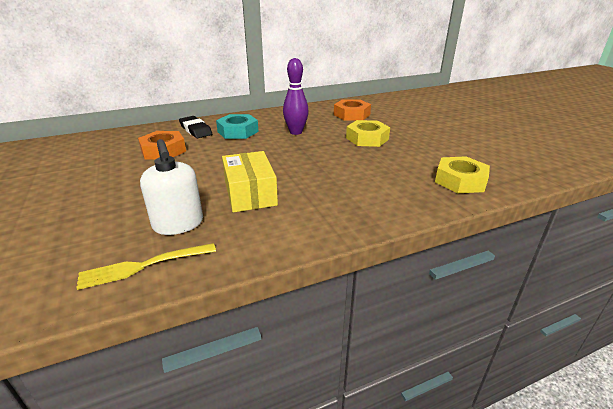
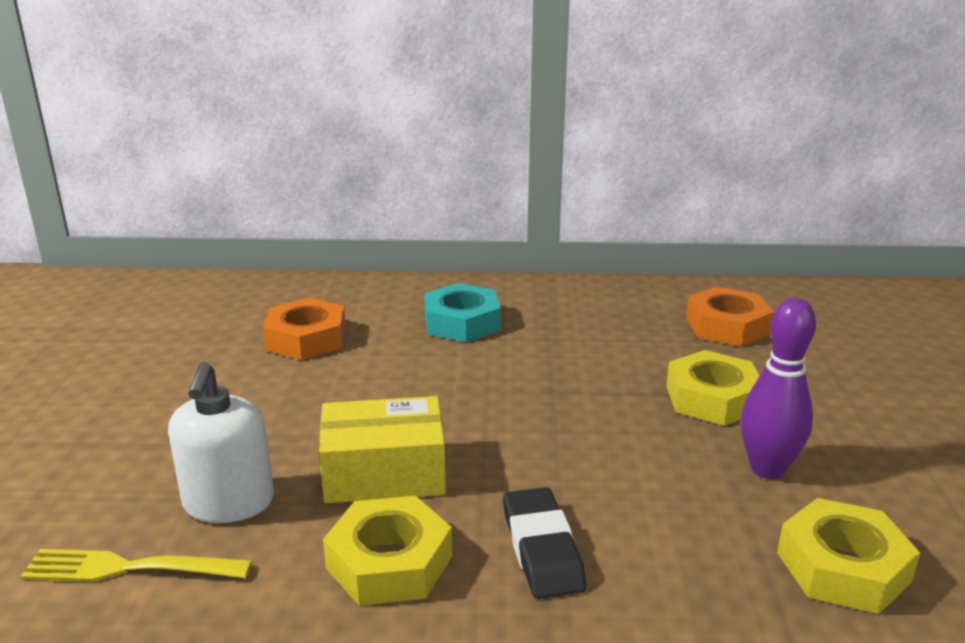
camera: 25 degrees right, 5 degrees down
black eraser [179,116,212,138] -> black eraser moved to [503,487,586,599]
yellow box [222,151,278,213] -> yellow box turned 75 degrees clockwise [319,396,446,503]
purple bowling pin [283,58,309,135] -> purple bowling pin moved to [741,298,816,479]
none -> yellow nut [323,496,452,606]

